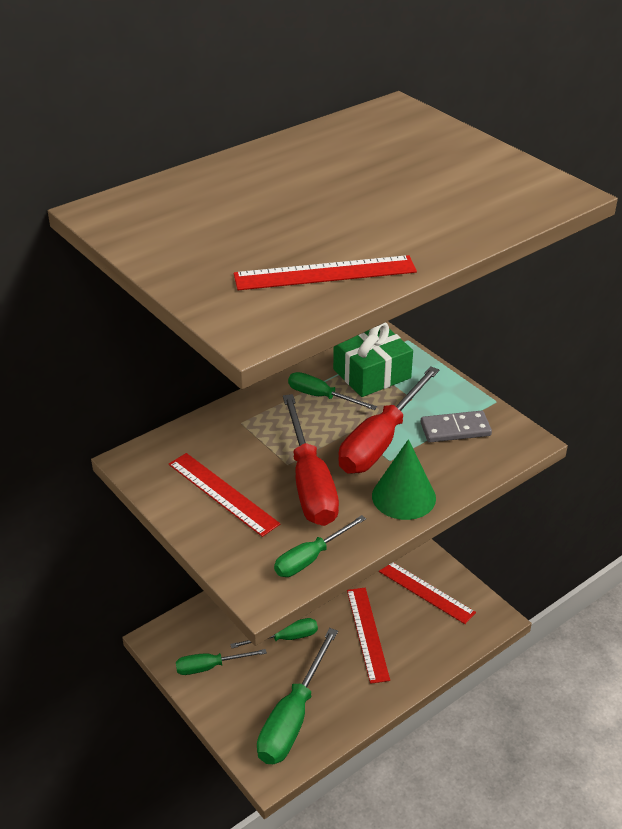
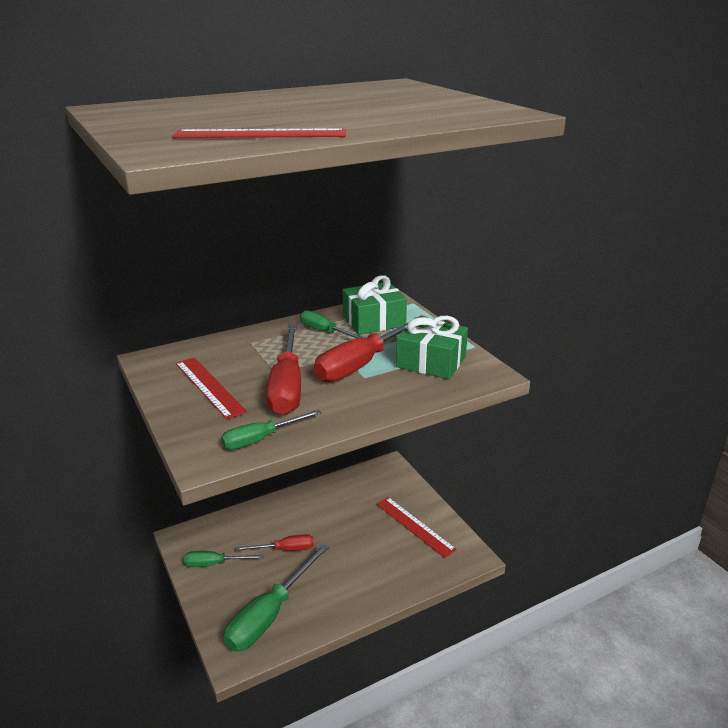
camera: 10 degrees right, 10 degrees down
green screwdriver [230,618,318,648] -> red screwdriver [236,534,314,551]
red ruler [347,588,390,684] -> none
green cone [372,439,436,520] -> none
grey domino [421,411,492,442] -> green gift [396,316,468,379]

